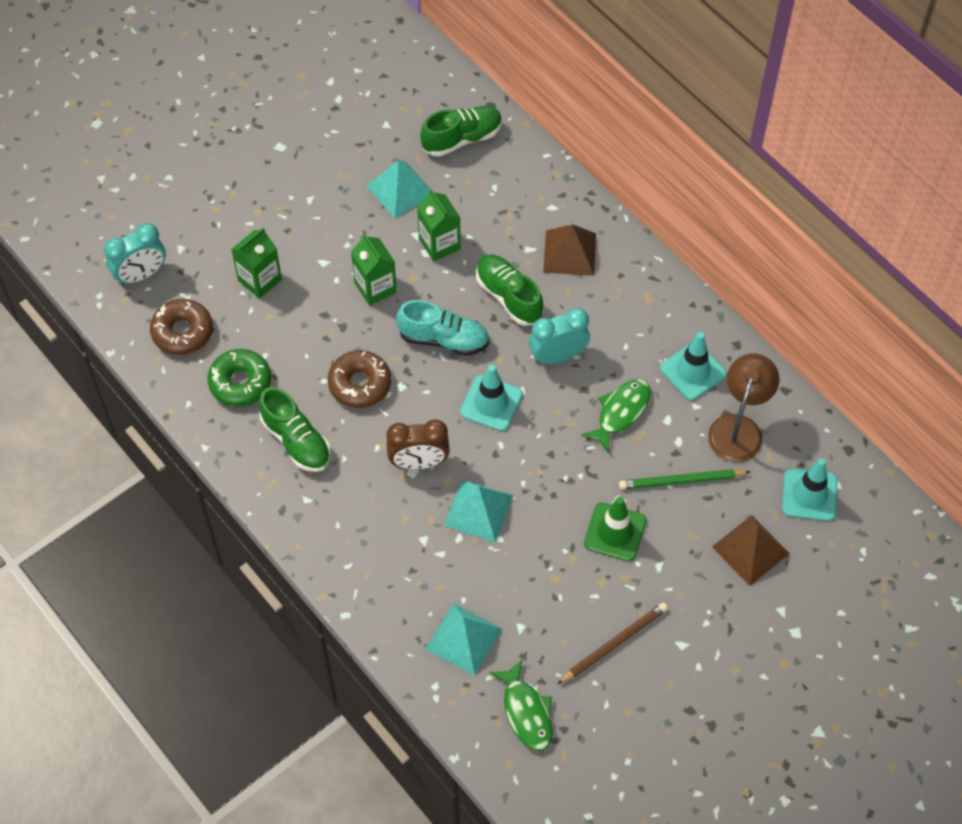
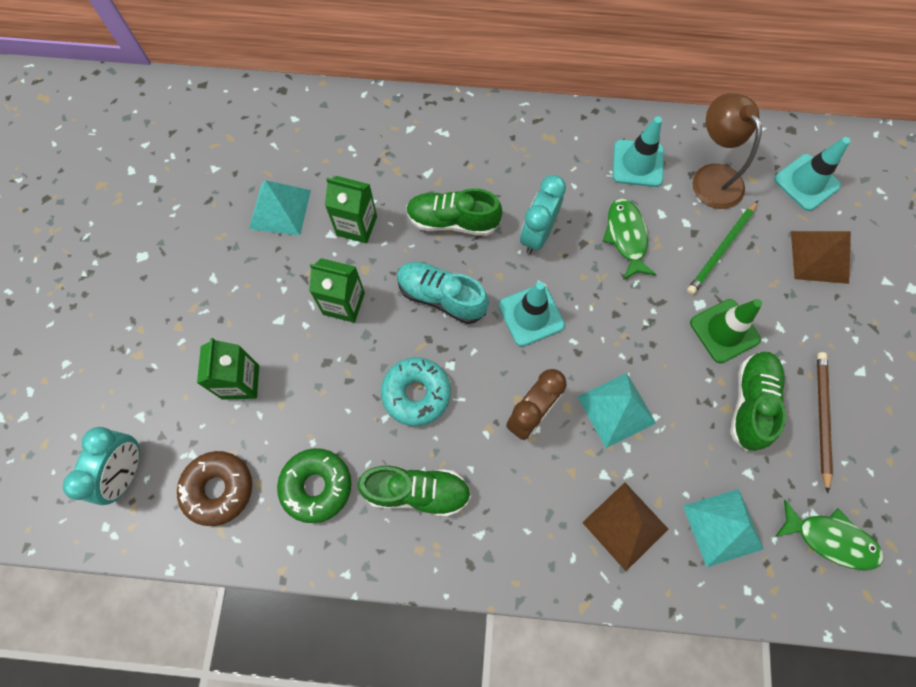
camera: 45 degrees left, 10 degrees up
brown donut [328,350,391,408] -> turquoise donut [381,357,451,426]
turquoise shoe [396,300,489,356] -> turquoise shoe turned 120 degrees counterclockwise [397,262,489,324]
green shoe [420,106,502,157] -> green shoe moved to [730,352,786,451]
brown pyramid [543,224,596,276] -> brown pyramid moved to [582,482,668,571]

